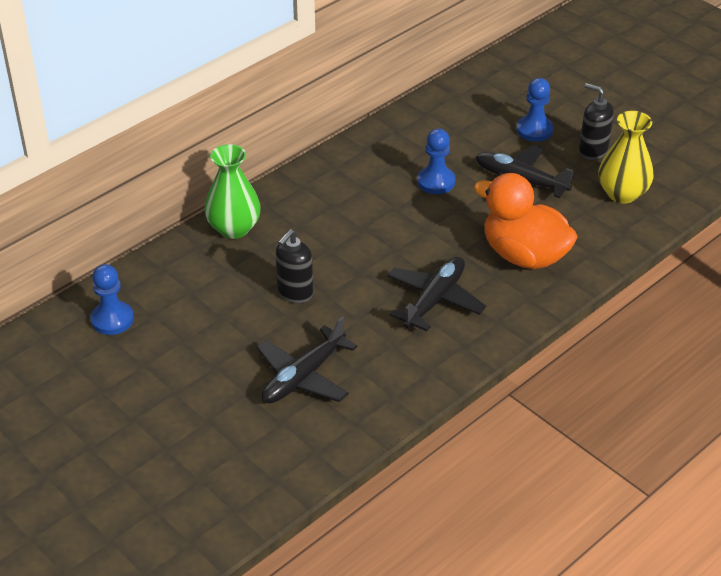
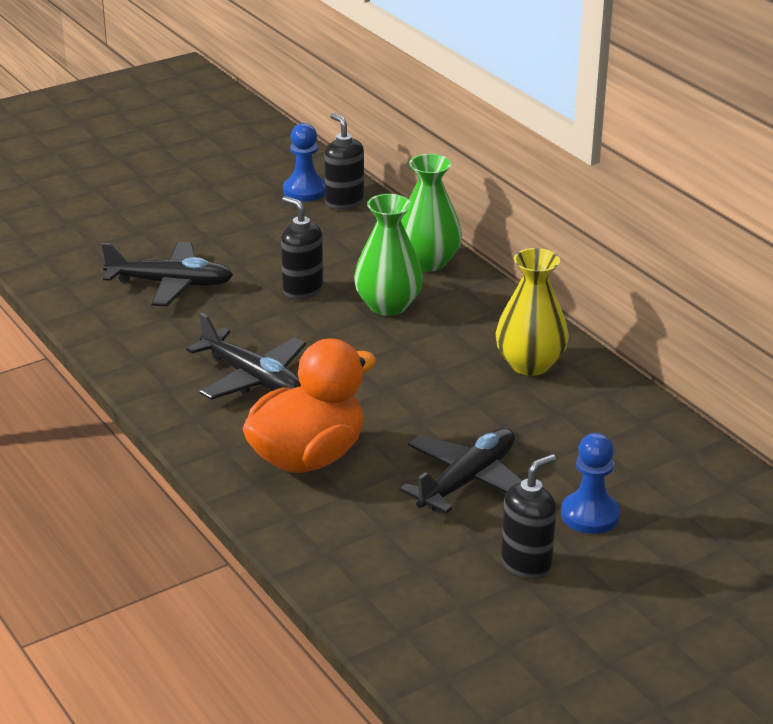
camera: 100 degrees right, 10 degrees down
black plane [256,316,358,403] -> black plane turned 135 degrees clockwise [101,242,233,306]
blue pawn [417,128,455,194] -> none
yellow vase [598,111,654,204] -> yellow vase moved to [495,248,569,376]
none -> black soap dispenser [324,113,364,210]
none -> green vase [354,194,423,316]

